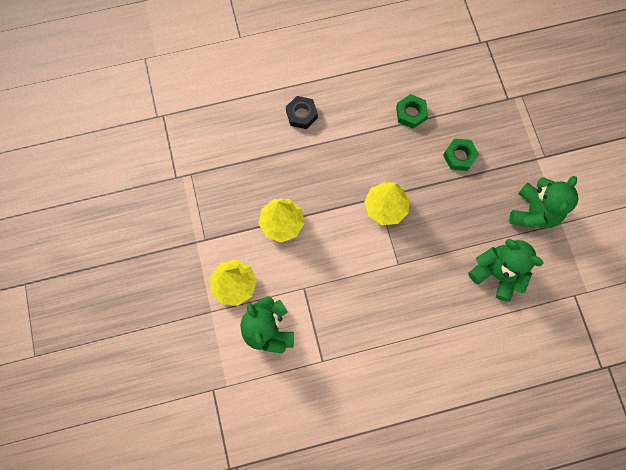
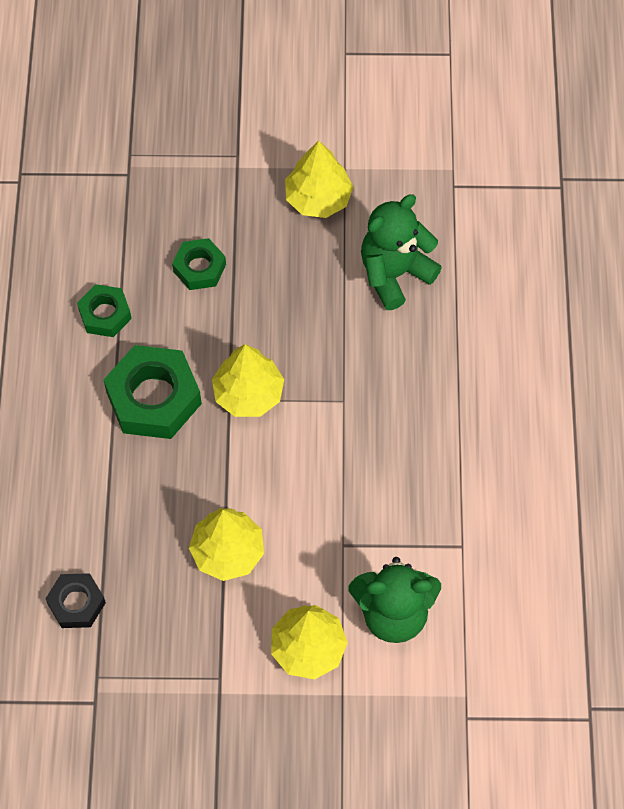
camera: 75 degrees left, 10 degrees down
black nut [286,96,318,129] -> black nut moved to [45,573,106,628]
green teddy bear [509,176,579,228] -> yellow tree [285,141,353,218]
none -> green nut [104,345,202,439]

